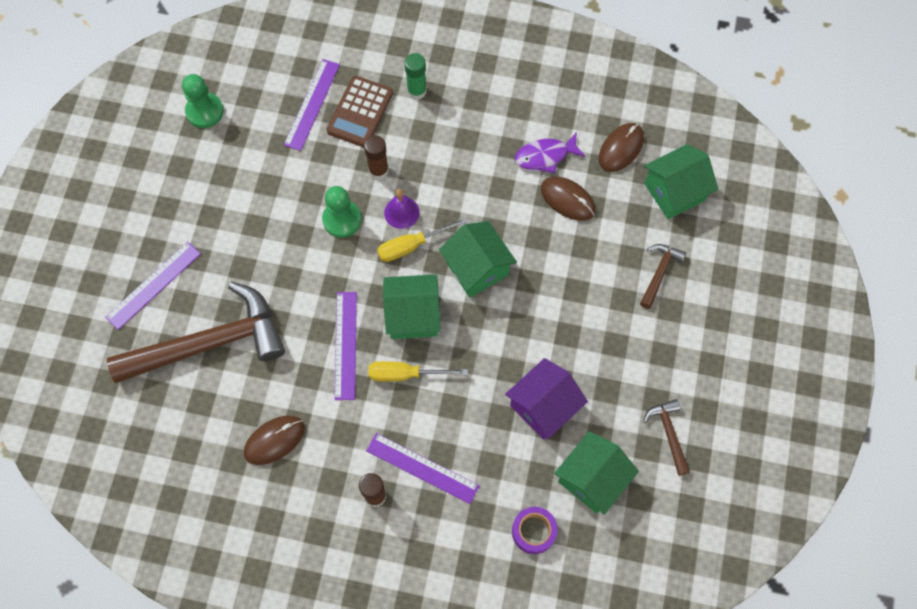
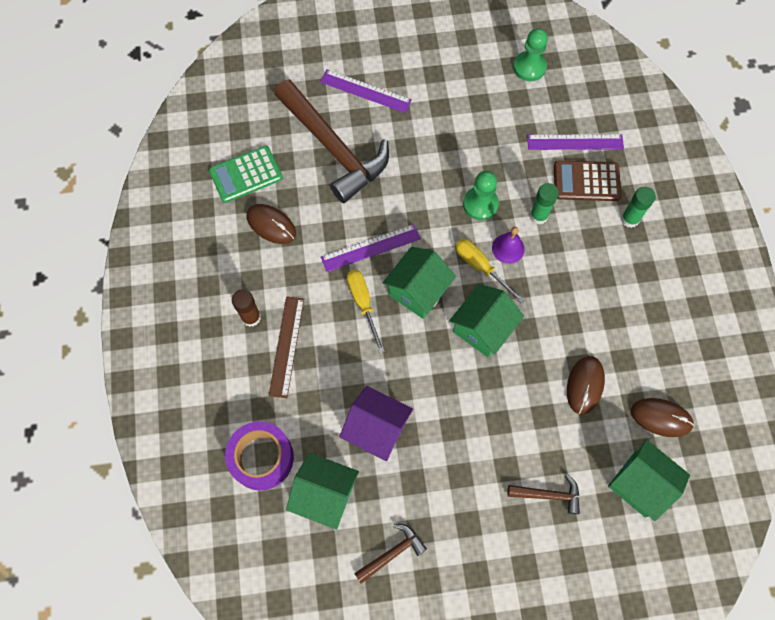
camera: 70 degrees right, 0 degrees up
brown glue stick [364,135,389,180] -> green glue stick [530,183,559,225]
purple ruler [366,433,480,504] -> brown ruler [269,296,304,398]
green house [383,274,441,339] -> green house turned 60 degrees clockwise [383,246,456,319]
purple tape [512,507,558,554] -> purple tape [225,421,294,490], size x1.57
purple fish [515,133,585,173] -> none
none -> green calculator [209,146,283,203]

